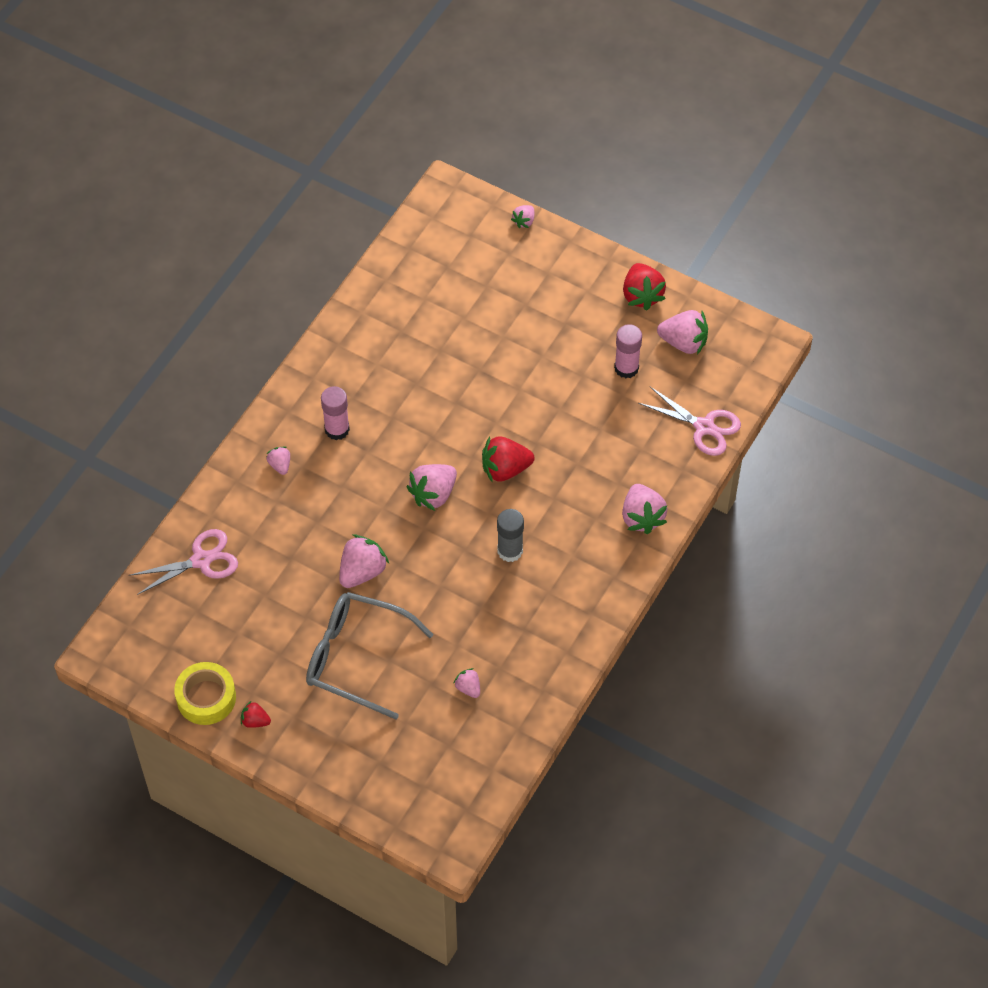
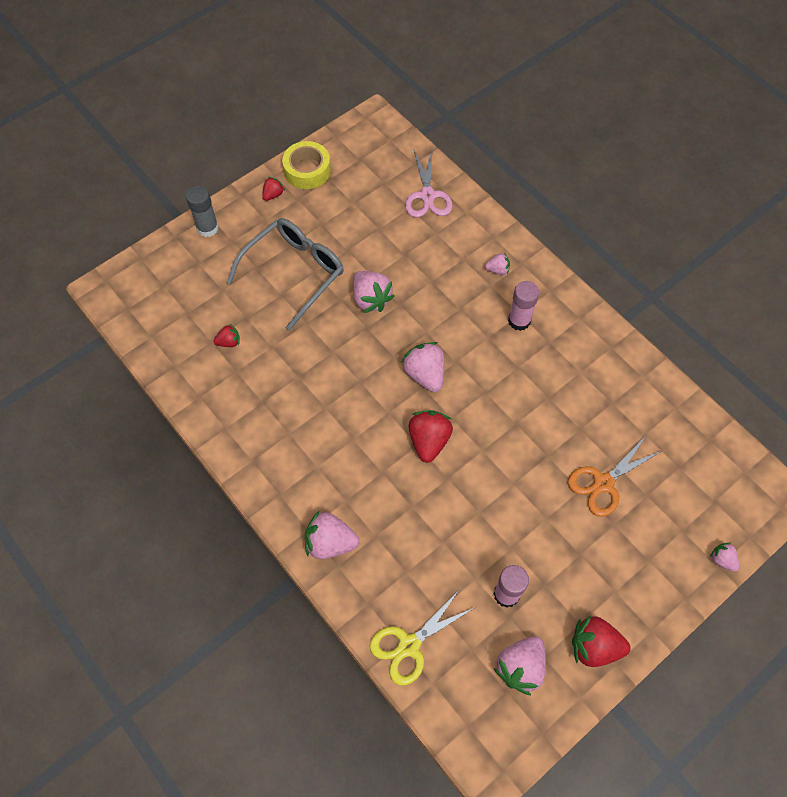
camera: 110 degrees right, 5 degrees up
pink strawberry [453,668,480,698] -> red strawberry [213,324,240,347]
grey glue stick [497,509,524,562] -> grey glue stick moved to [186,186,218,237]
pink scissors [638,386,741,456] -> yellow scissors [370,589,476,686]
none -> orange scissors [568,436,662,517]

